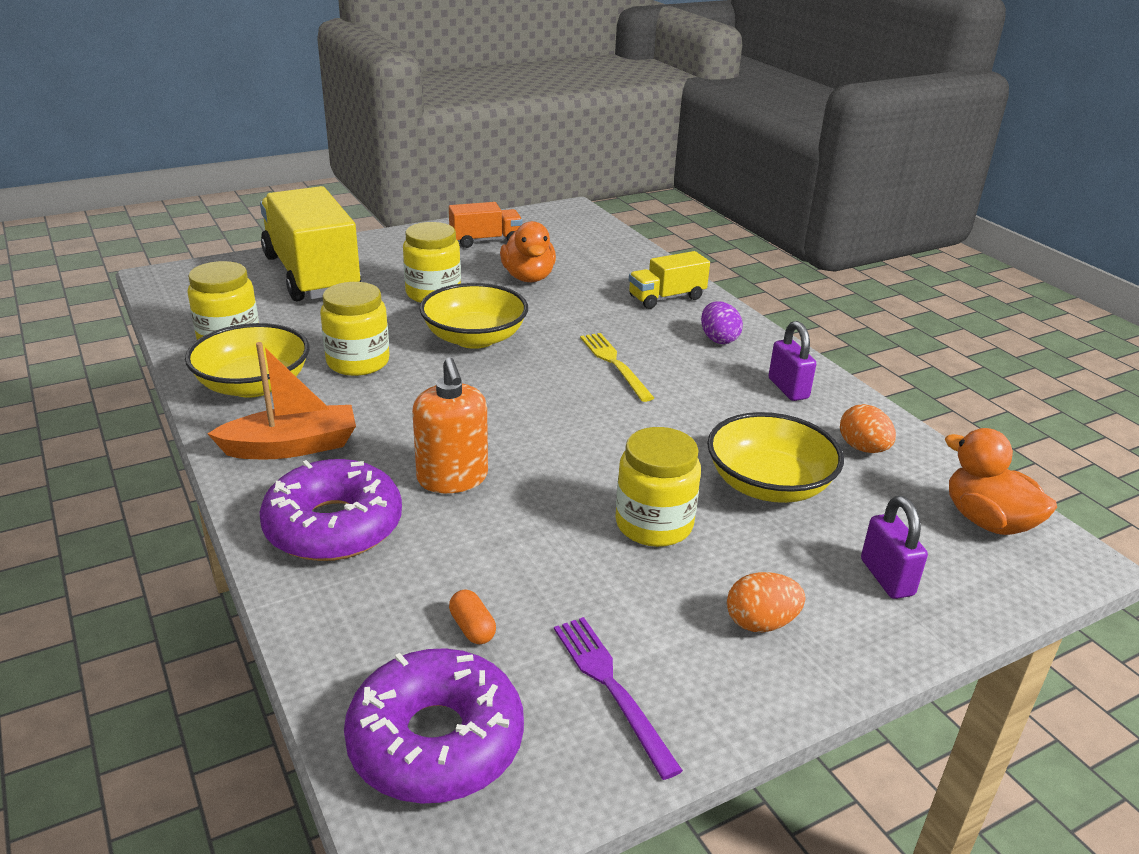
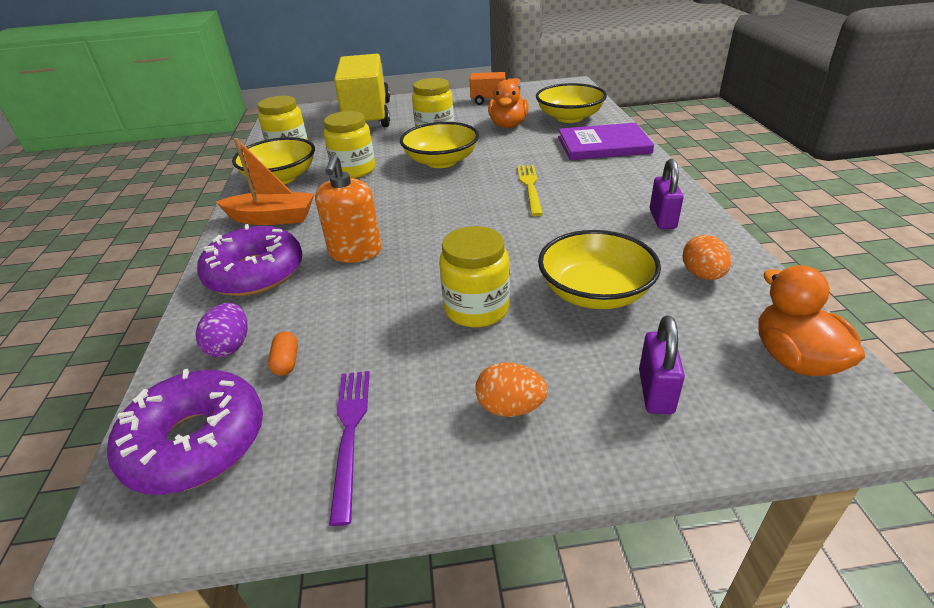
camera: 25 degrees right, 5 degrees up
yellow truck [629,251,710,309] -> purple book [558,123,654,160]
purple egg [701,301,743,344] -> purple egg moved to [195,303,248,357]
none -> yellow bowl [536,83,607,123]

